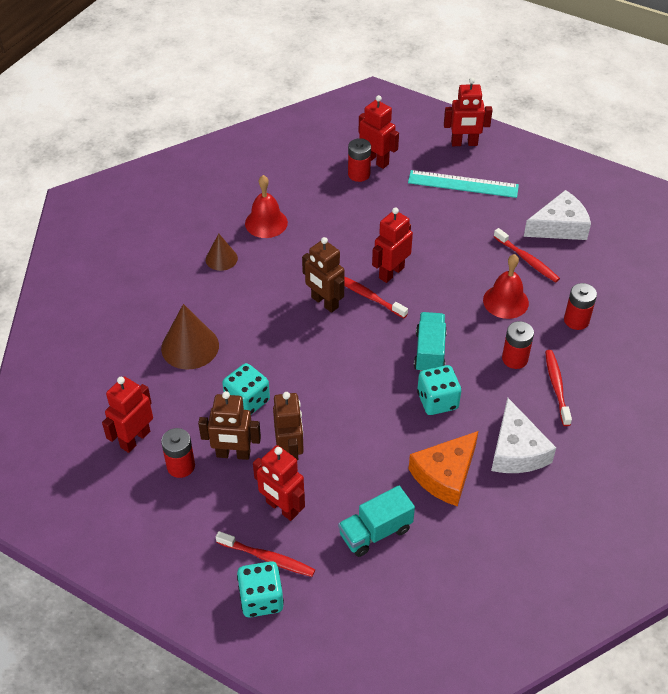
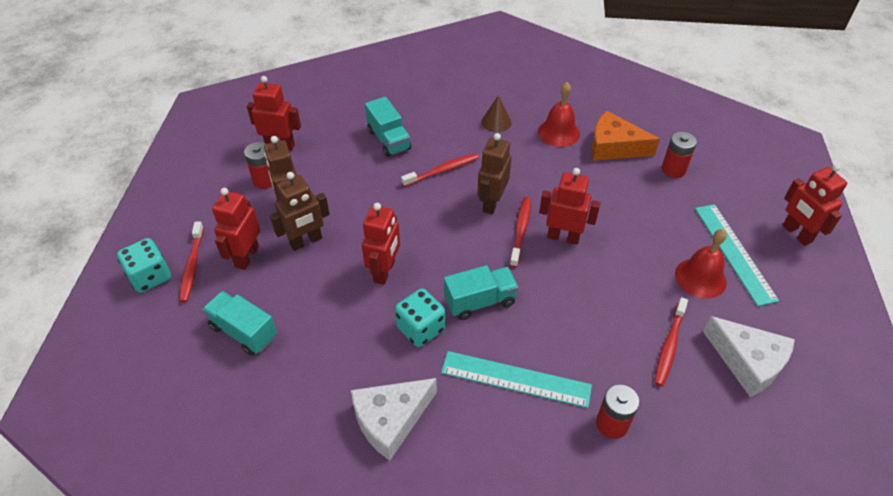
camera: 65 degrees right, 0 degrees up
brown cone [161,304,219,370] -> turquoise truck [365,97,411,157]
turquoise dice [222,363,270,415] -> none
red robot [359,95,399,169] -> red robot moved to [362,203,400,285]
orange cheese [409,431,478,507] -> orange cheese moved to [591,111,660,161]
red bell [483,254,529,319] -> red bell moved to [675,229,727,299]
red battery [502,321,534,369] -> turquoise ruler [441,351,592,408]
red toothbrush [545,350,572,426] -> red toothbrush moved to [401,153,479,187]

